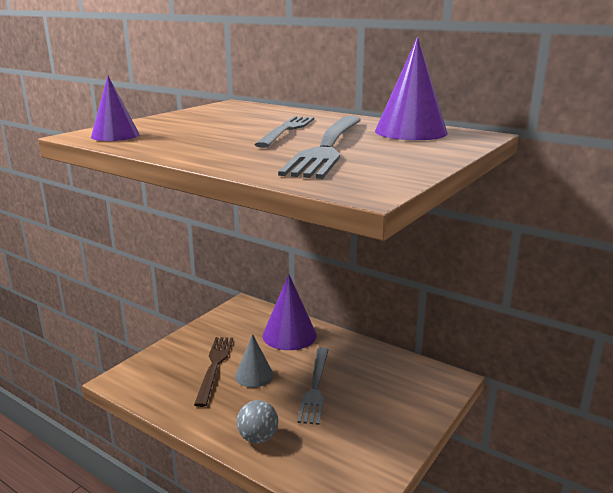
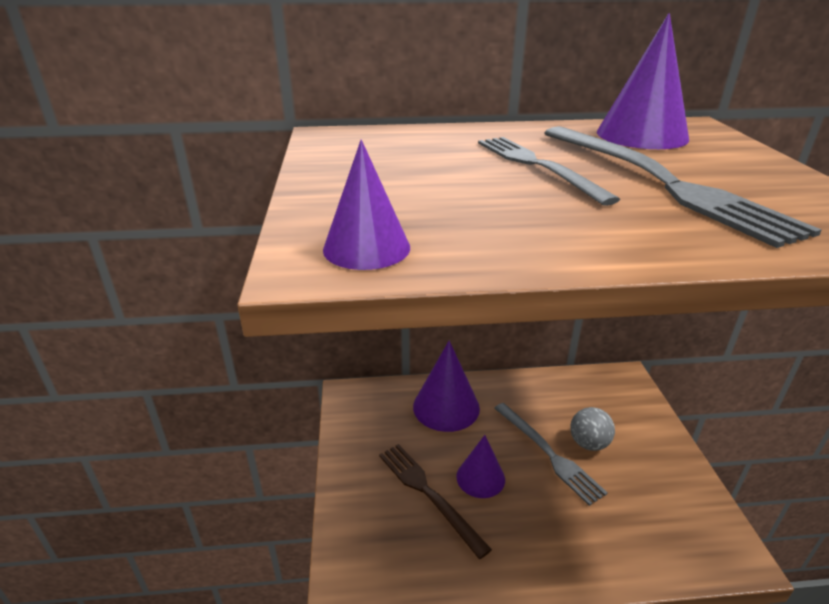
camera: 40 degrees left, 10 degrees up
grey cone [235,334,274,387] -> purple cone [456,435,505,498]
grey ball [237,400,278,444] -> grey ball moved to [570,407,615,451]

